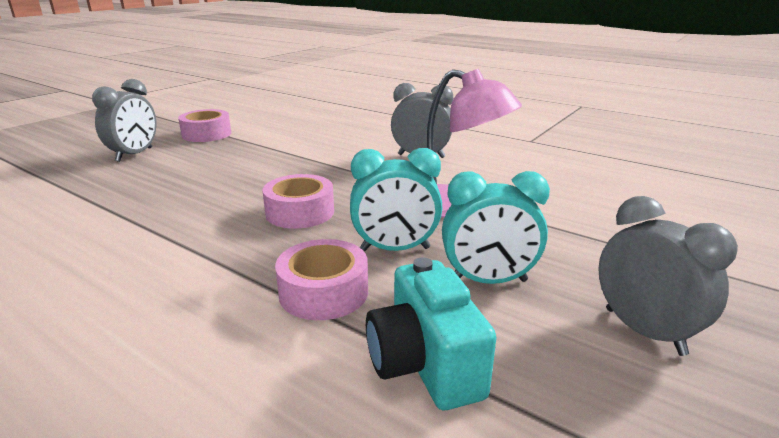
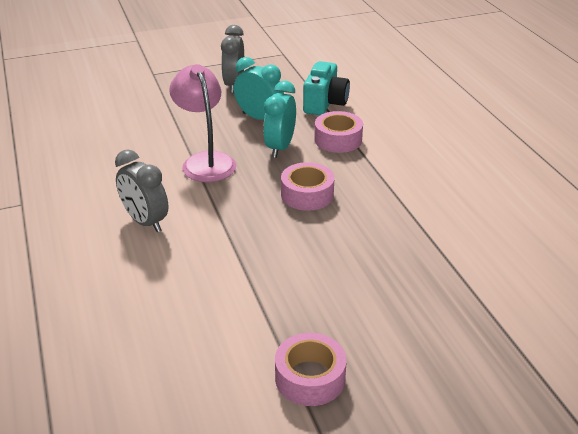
camera: 145 degrees left, 10 degrees up
grey clock [92,79,156,162] -> none
turquoise clock [350,148,443,251] -> turquoise clock turned 105 degrees counterclockwise [263,81,296,158]

